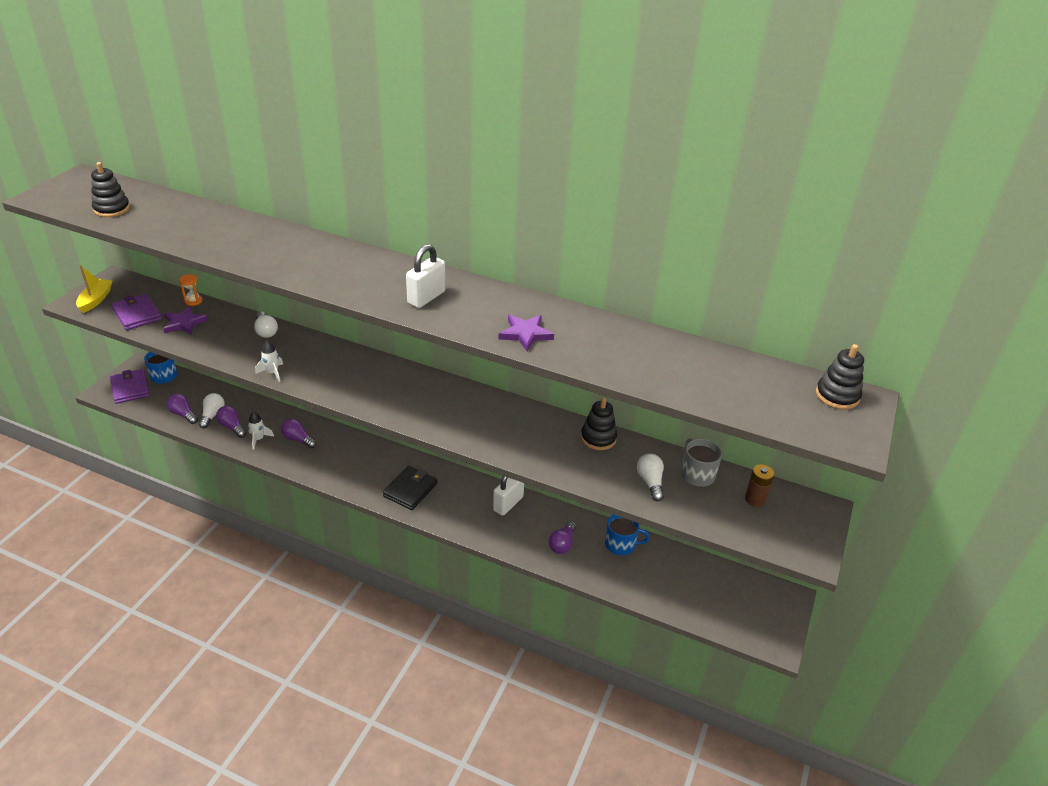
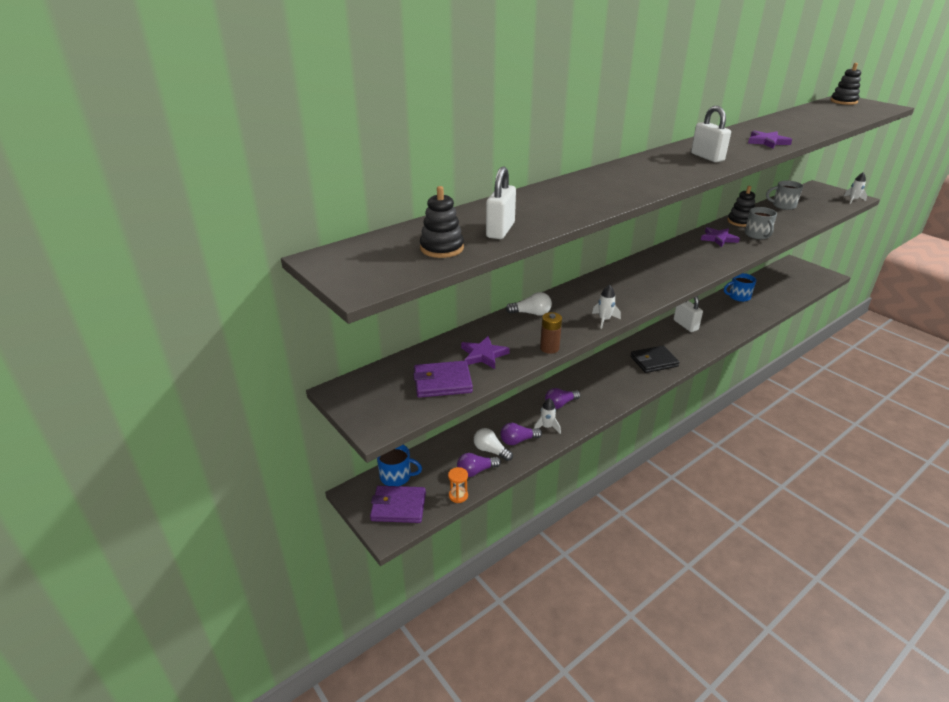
camera: 60 degrees left, 5 degrees down
yellow boat [76,265,112,313] -> none
orange hourglass [179,274,202,306] -> orange hourglass moved to [448,467,468,503]
black wallet [383,466,438,510] -> black wallet turned 75 degrees counterclockwise [630,346,680,373]
purple light bulb [549,521,576,554] -> none
blue mug [605,514,650,555] -> blue mug turned 135 degrees counterclockwise [724,273,756,302]
white light bulb [637,453,664,502] -> none
brown battery [745,464,774,507] -> brown battery moved to [540,312,562,354]
none -> white padlock [486,166,516,239]
none -> purple star [701,227,740,247]
none -> grey mug [745,207,777,239]
none -> white rocket [844,172,867,204]

